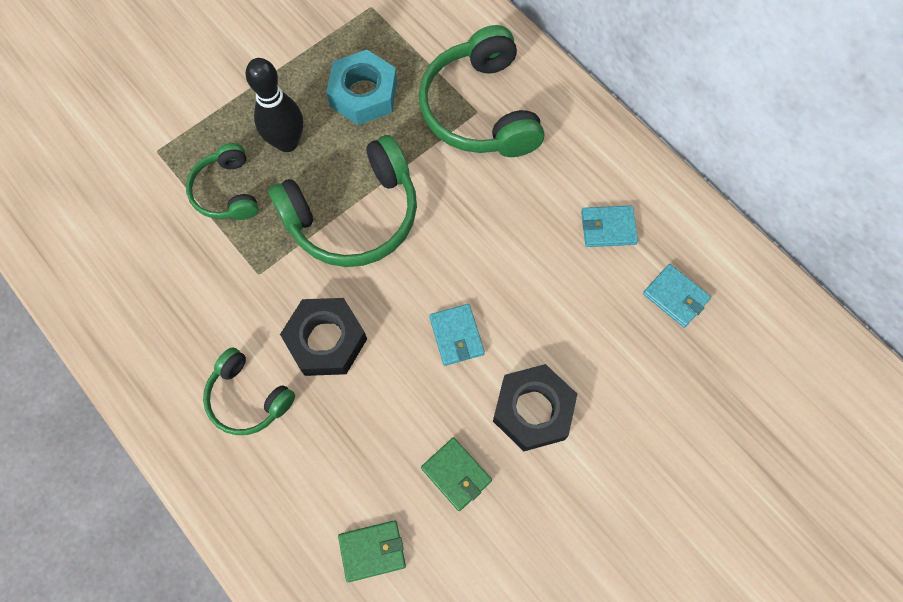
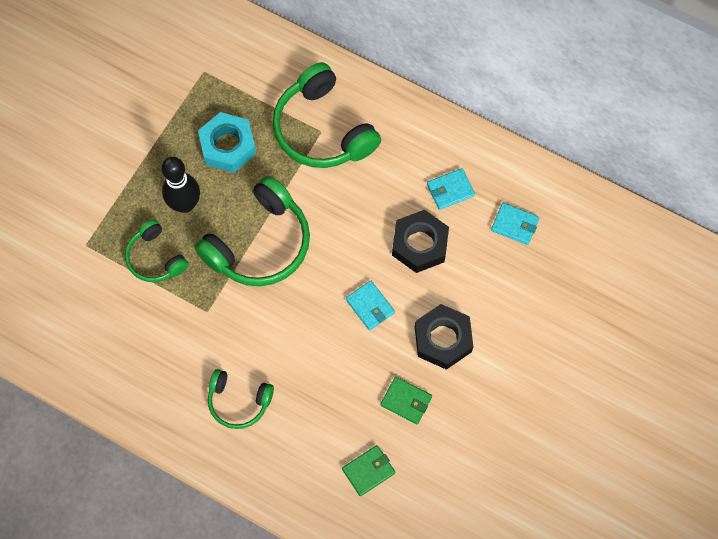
camera: 20 degrees left, 0 degrees up
black nut [280,298,367,376] -> black nut moved to [392,210,449,273]

